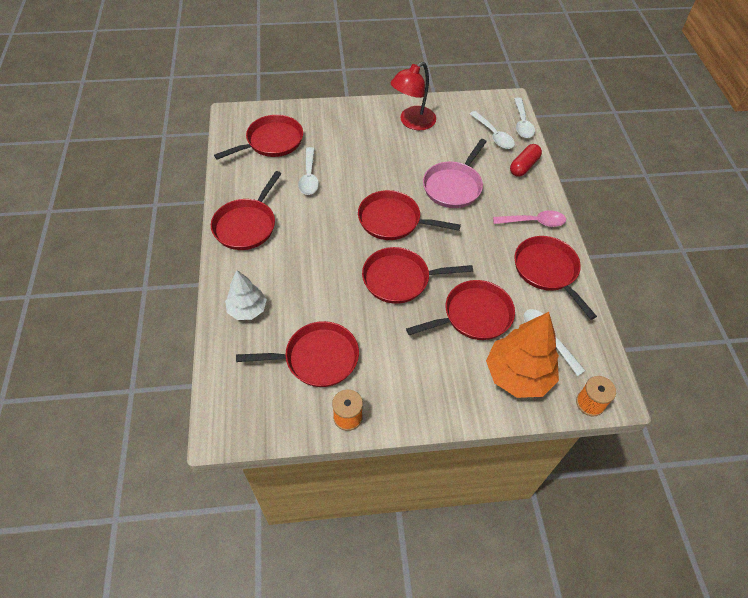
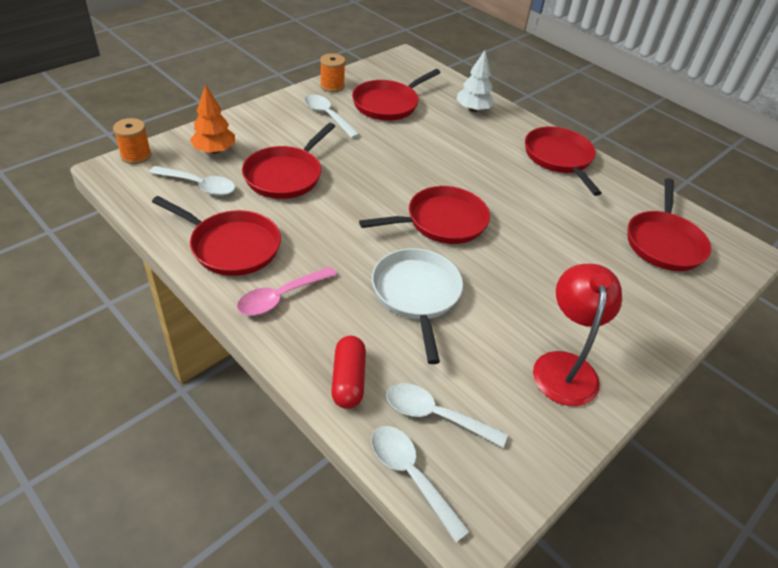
camera: 140 degrees right, 10 degrees down
white spoon [298,147,319,195] -> white spoon moved to [305,94,360,138]
red pan [362,247,473,304] -> none
pink pan [423,139,487,208] -> white pan [372,248,463,364]
orange tree [486,312,559,398] -> orange tree [190,84,235,154], size x0.60

